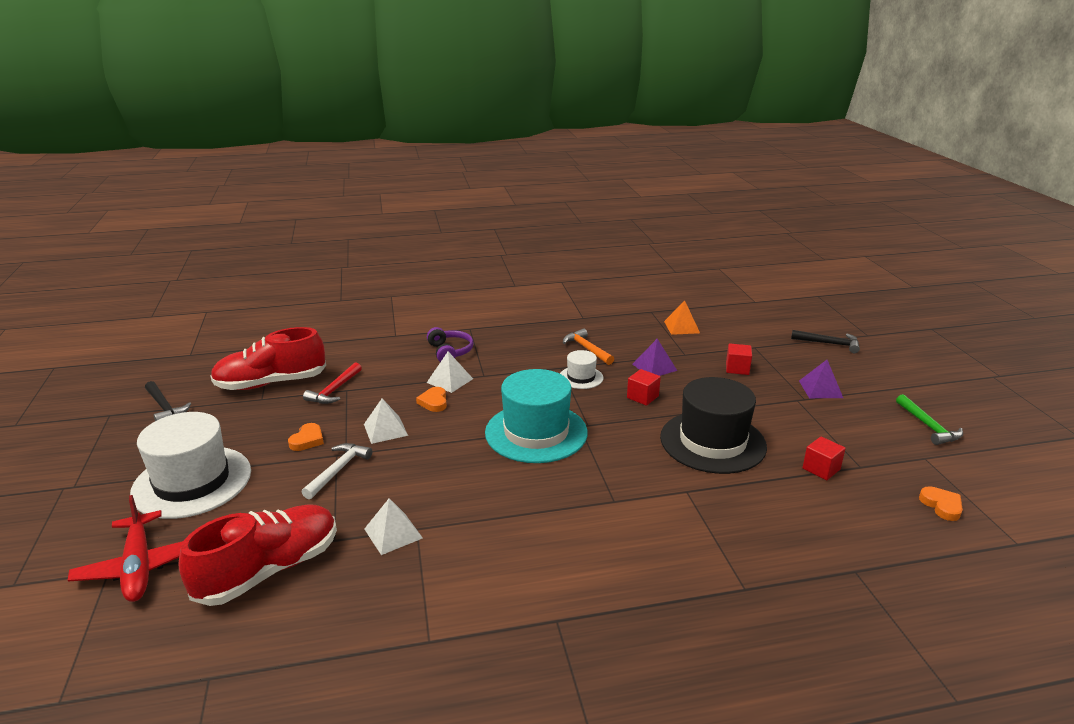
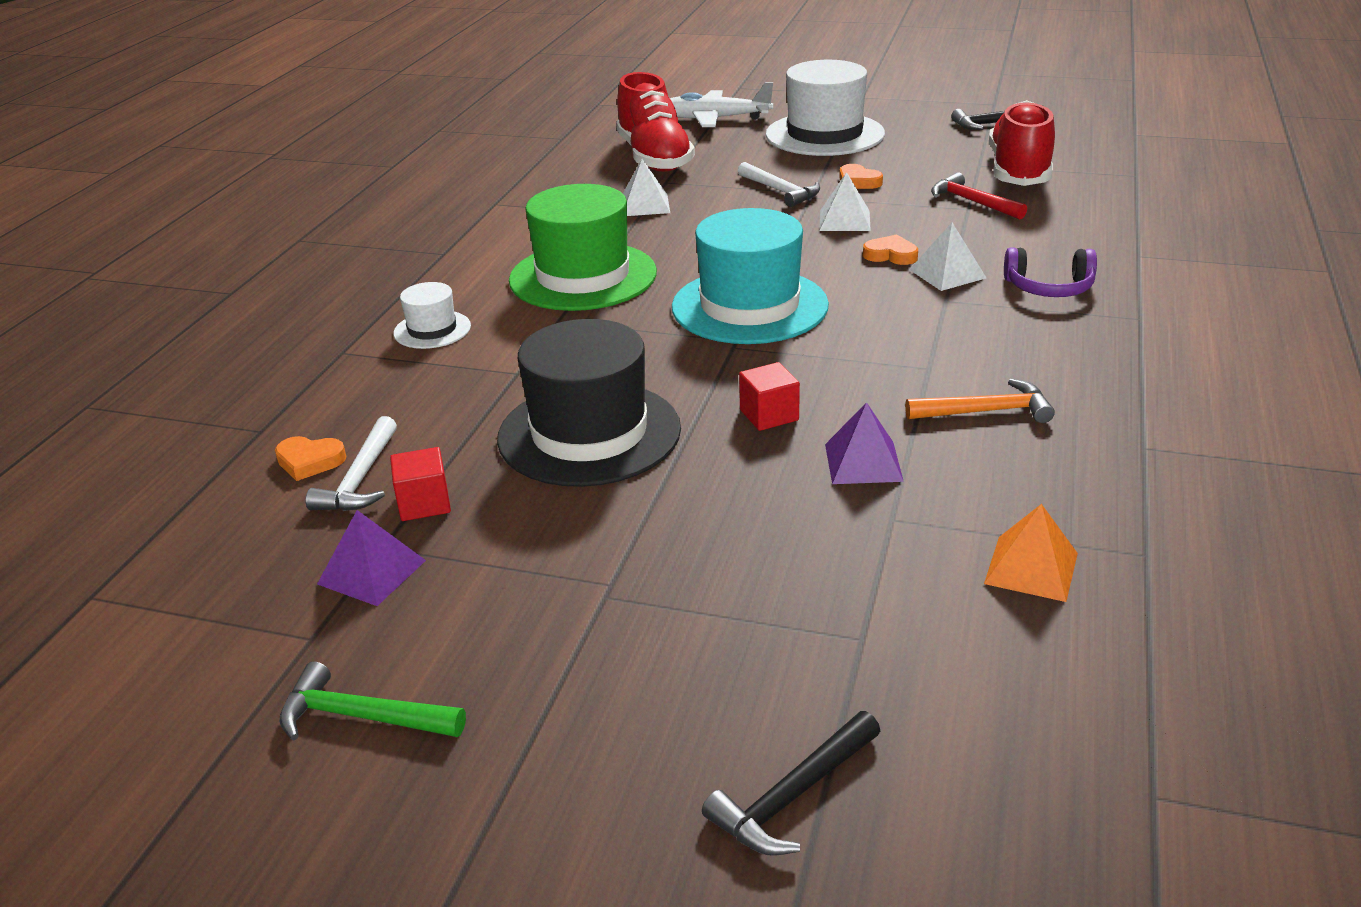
camera: 120 degrees right, 5 degrees up
red plane [68,495,183,602] -> white plane [670,82,773,127]
white hat [560,350,603,389] -> white hat moved to [393,282,471,349]
red cube [726,344,752,375] -> none
purple pyramid [799,360,843,398] -> purple pyramid moved to [317,510,426,606]
orange heart [919,486,963,521] -> orange heart moved to [275,436,346,481]
none -> white hammer [305,416,397,511]
none -> green hat [509,184,657,311]

